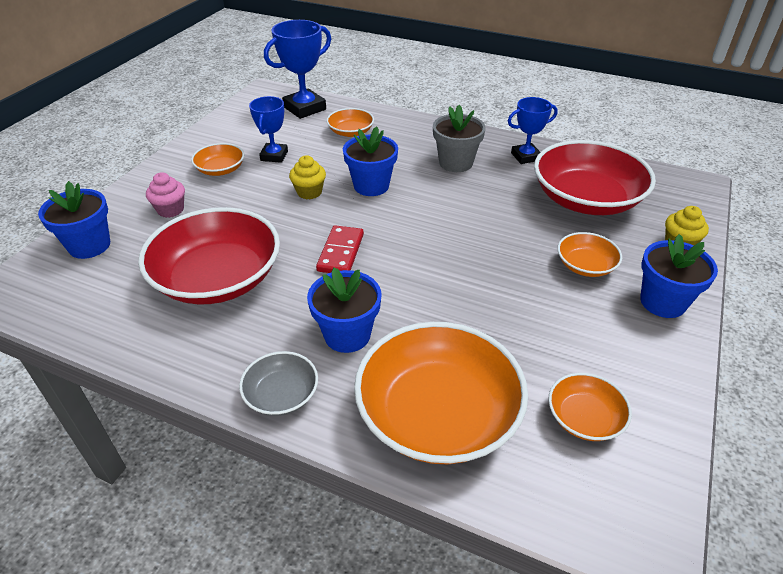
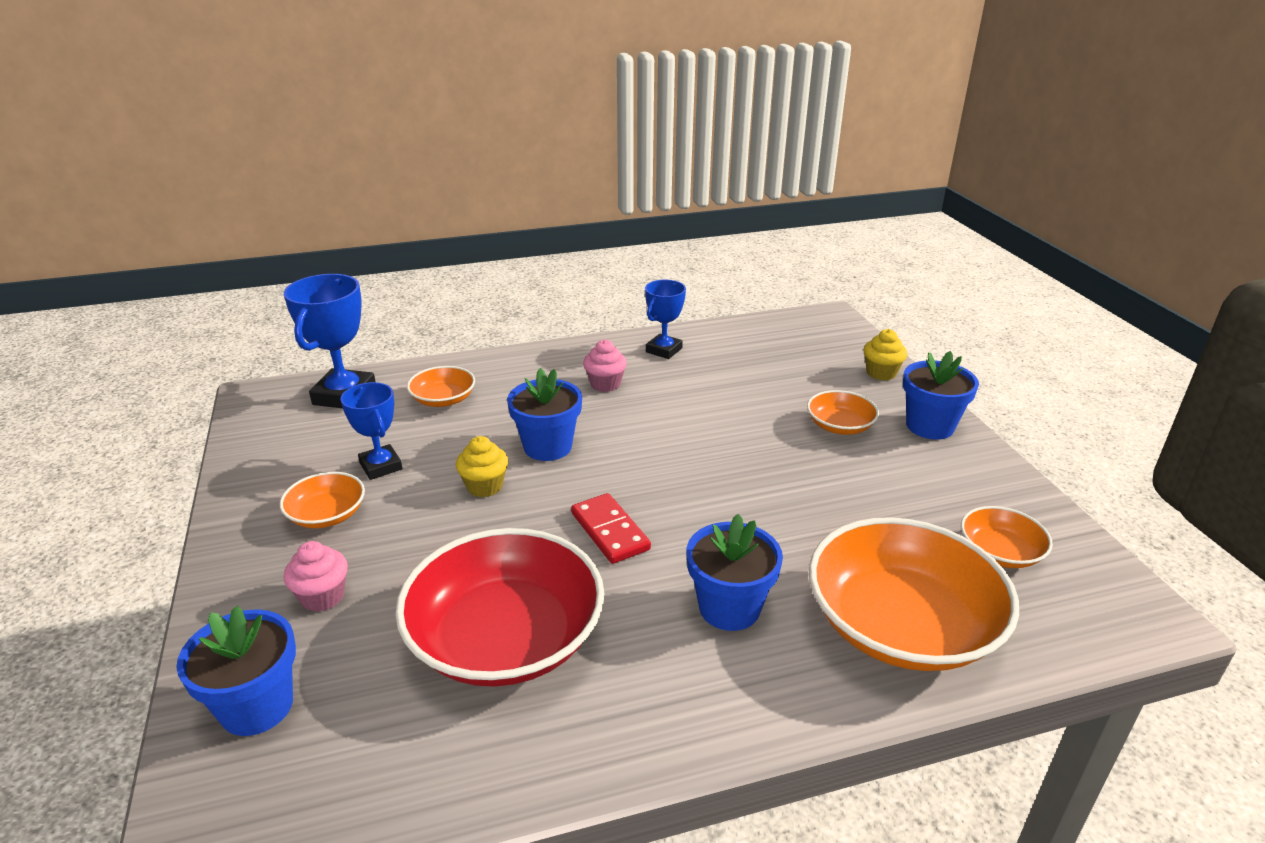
camera: 40 degrees left, 10 degrees down
grey bowl [239,351,318,416] -> none
grey flower pot [433,105,486,172] -> pink cupcake [583,340,627,392]
red bowl [534,140,656,215] -> none

